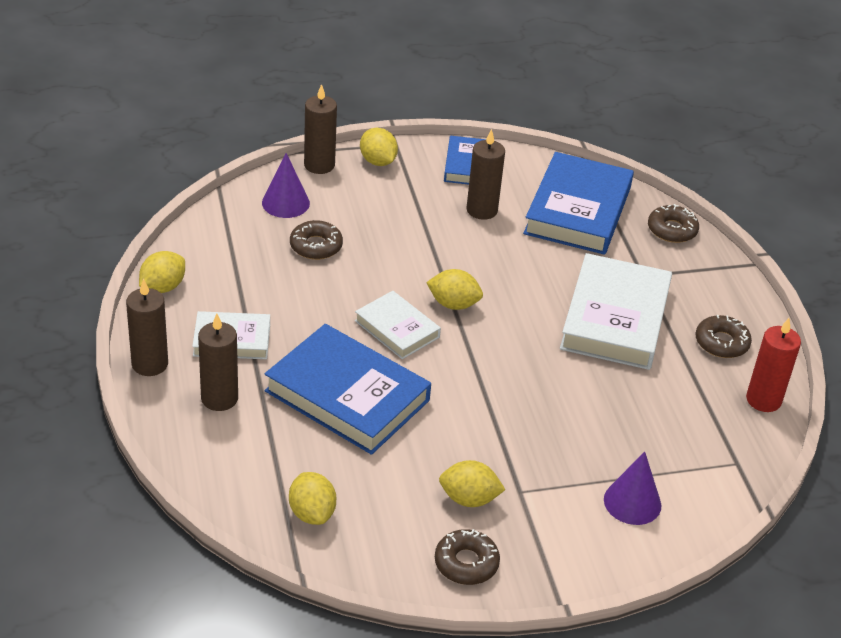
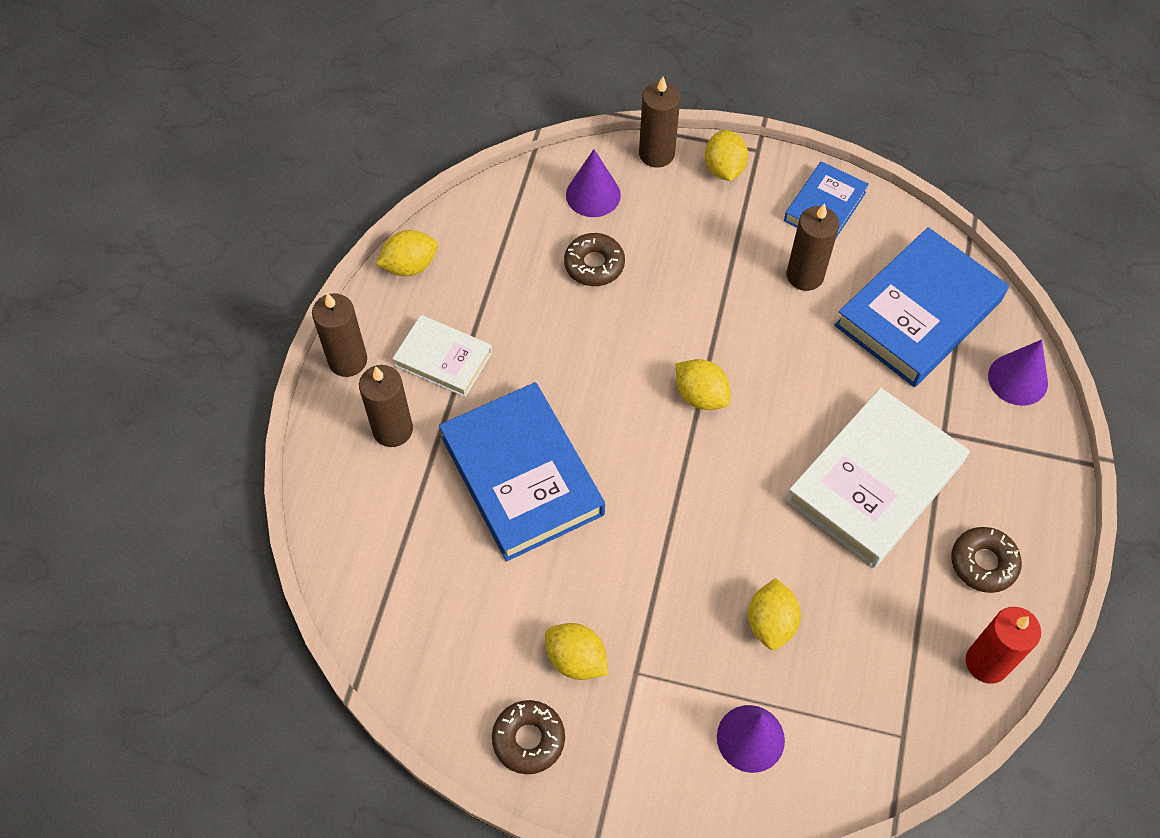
camera: 30 degrees right, 20 degrees up
yellow lemon [289,472,336,525] -> yellow lemon moved to [748,578,801,650]
white book [355,291,441,359] -> none
brown donut [648,204,699,243] -> purple cone [988,339,1048,406]

